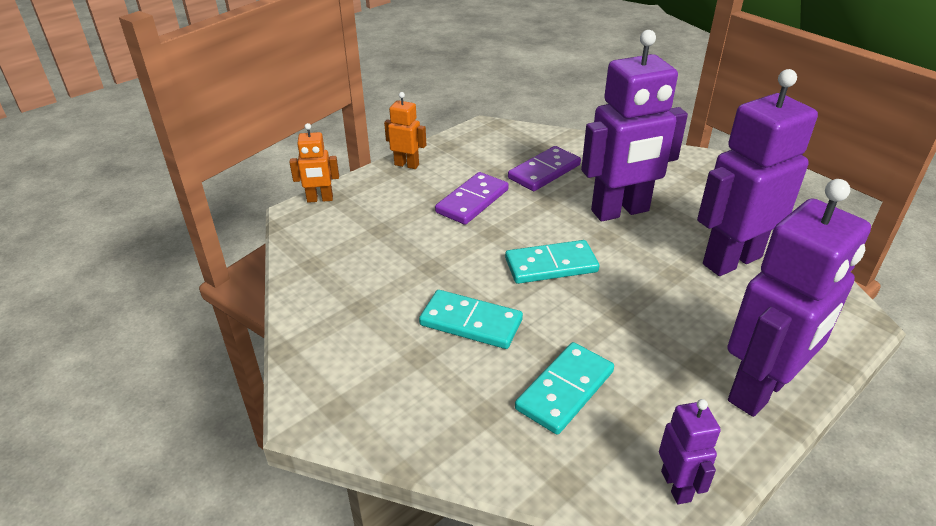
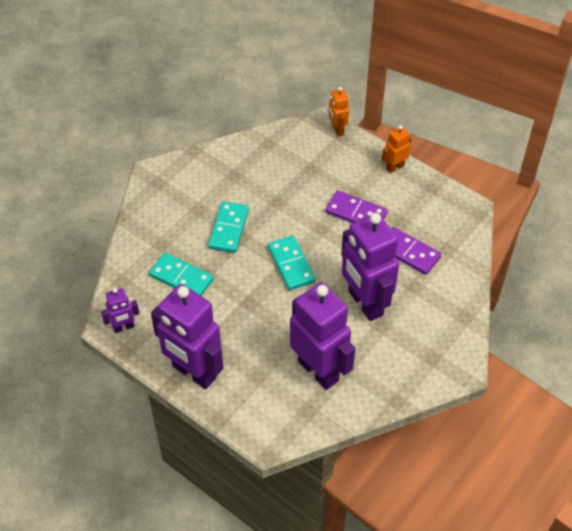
camera: 80 degrees right, 15 degrees up
orange robot [384,92,426,169] -> orange robot turned 135 degrees counterclockwise [382,125,412,173]

